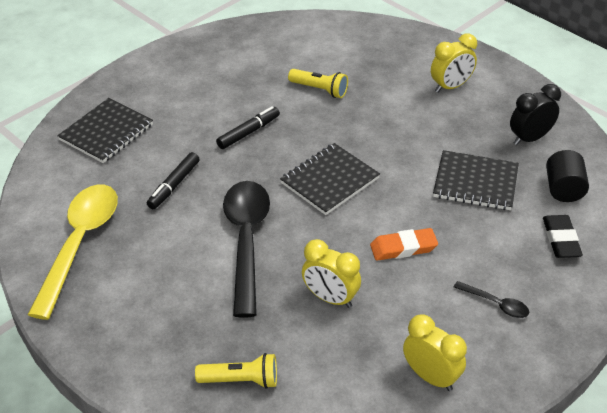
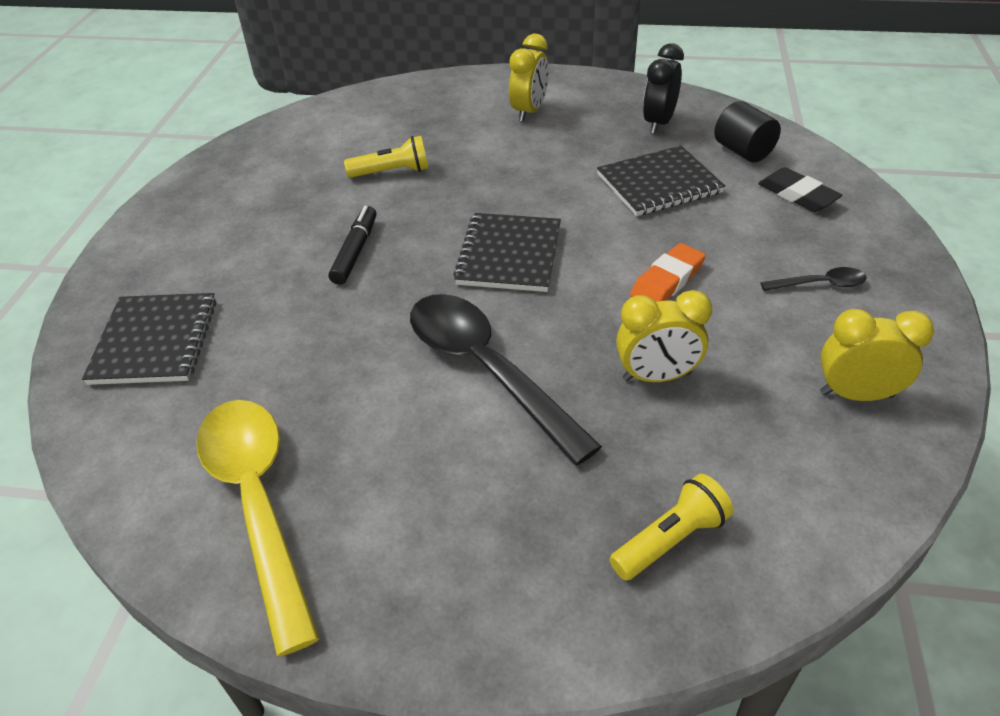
camera: 35 degrees left, 0 degrees up
black marker [147,152,200,209] -> none

